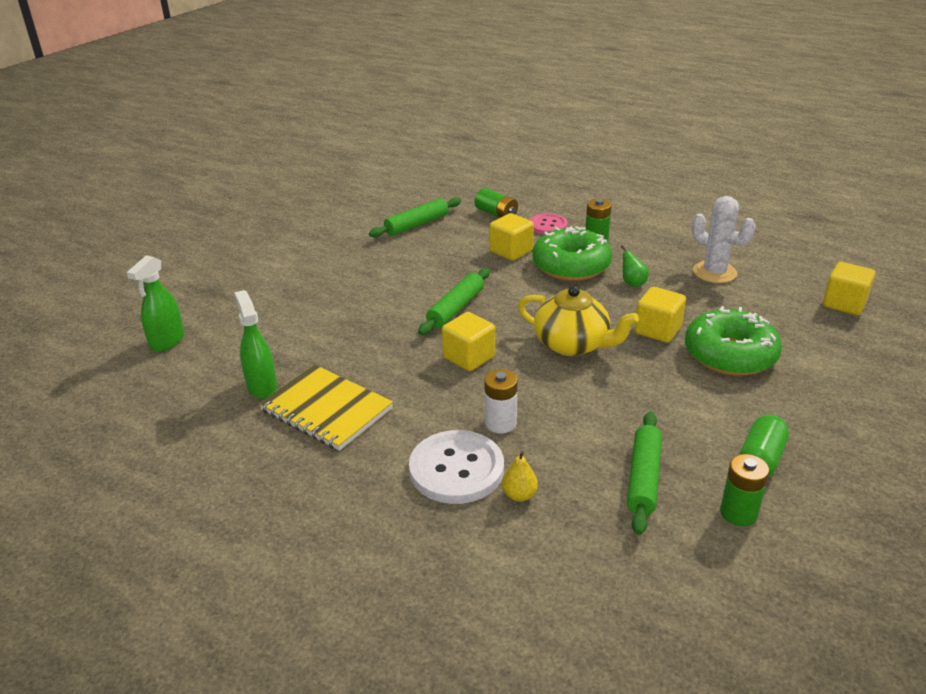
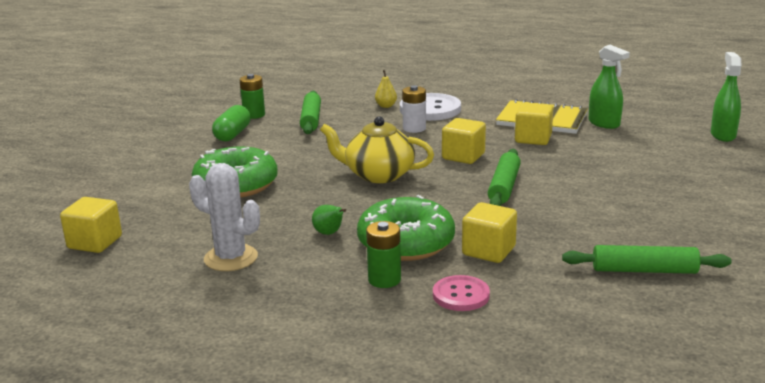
camera: 165 degrees right, 10 degrees down
green rolling pin [369,197,461,238] -> green rolling pin turned 60 degrees clockwise [562,245,732,274]
green battery [475,188,518,218] -> none
yellow cube [634,287,686,343] -> yellow cube moved to [515,102,553,145]

